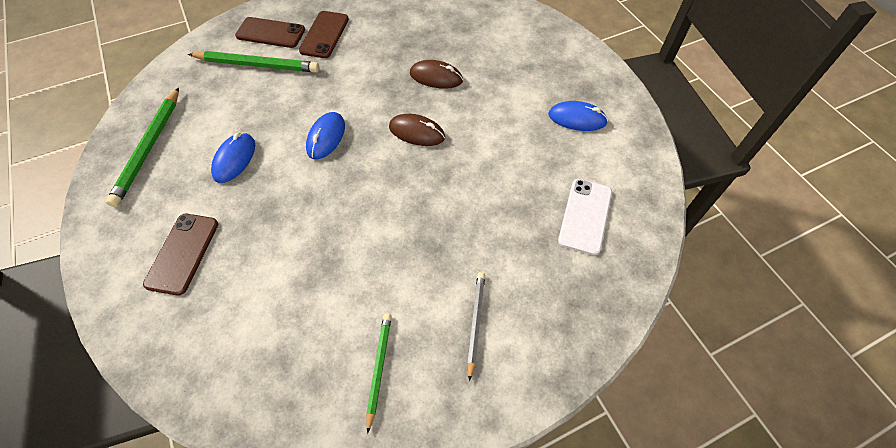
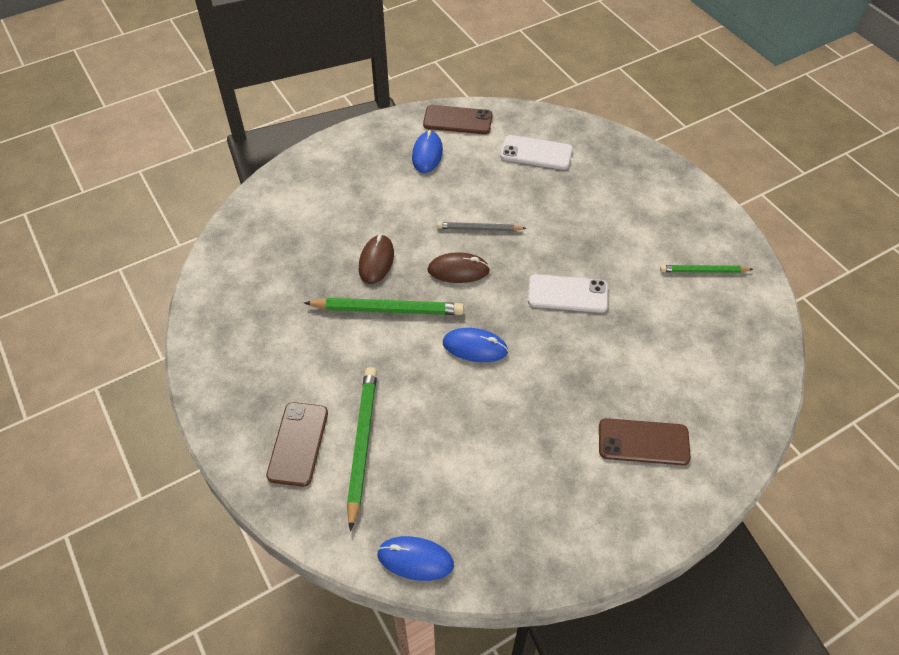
camera: 95 degrees left, 5 degrees down
green pencil [106,88,179,207] -> green pencil moved to [304,298,464,315]
blue mouse [211,133,255,183] -> blue mouse moved to [377,536,454,581]
brown phone [299,11,349,58] -> brown phone moved to [423,105,492,134]
brown mouse [389,114,445,146] -> brown mouse turned 75 degrees clockwise [427,252,490,283]
grey pencil [467,272,485,381] -> grey pencil moved to [437,222,527,231]
none -> white phone [528,274,608,313]

